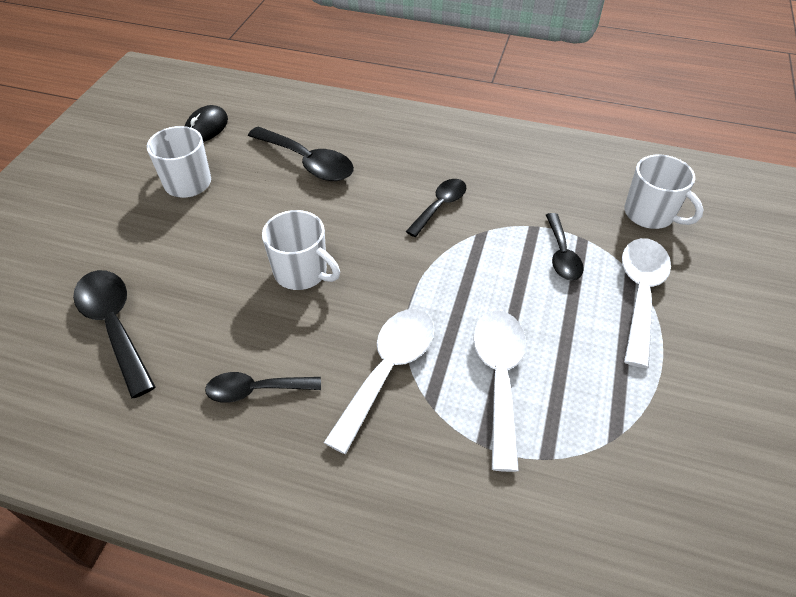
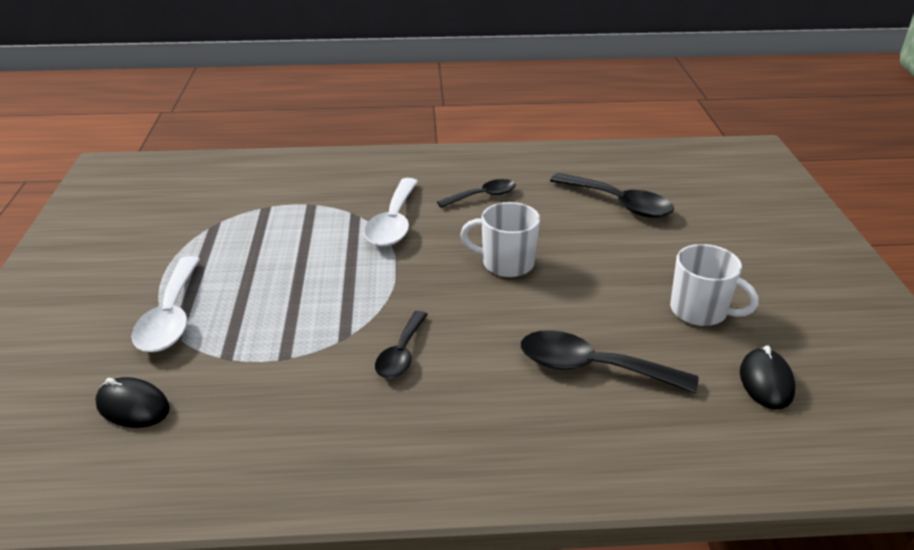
camera: 160 degrees right, 15 degrees down
white spoon [473,311,526,472] -> none
black spoon [546,213,584,280] -> none
white mug [625,155,704,229] -> black mouse [95,377,170,428]

